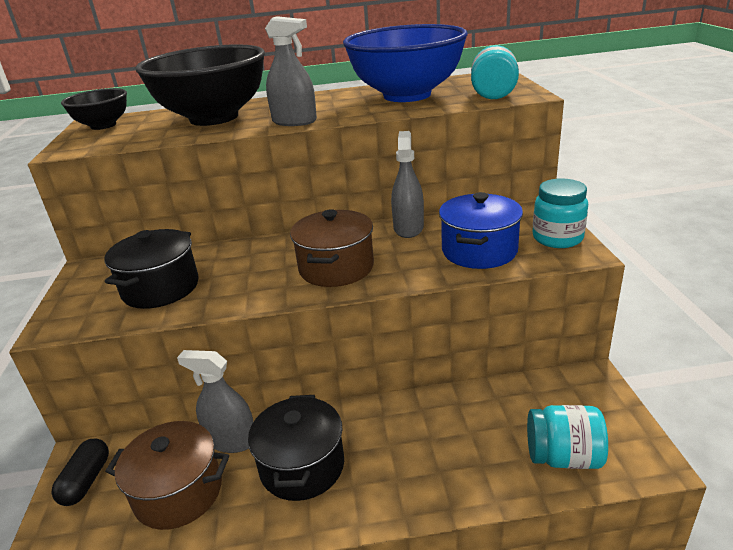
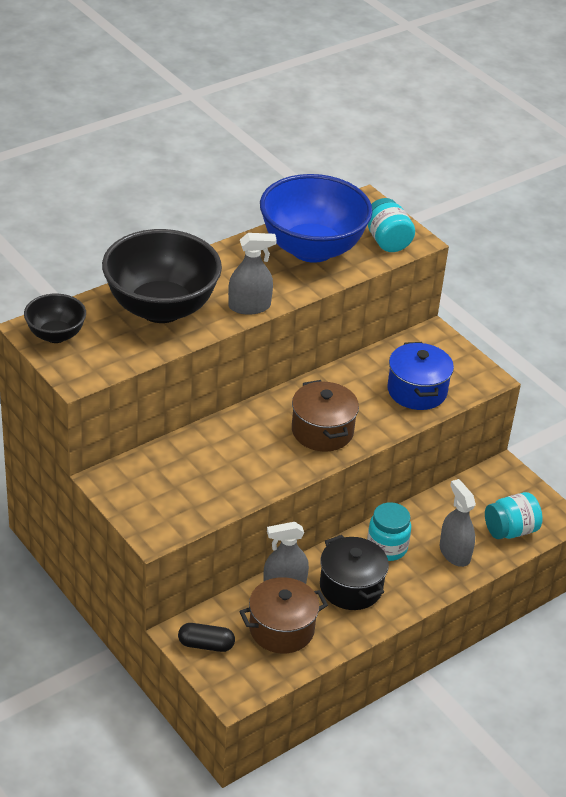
camera: 35 degrees left, 10 degrees up
black capsule [51,438,109,506] -> black capsule turned 60 degrees counterclockwise [178,623,235,652]
black pot [104,229,199,309] -> none
grey spray bottle [391,131,424,238] -> grey spray bottle moved to [440,479,476,567]
turquoise jar [533,178,588,248] -> turquoise jar moved to [367,502,411,561]

